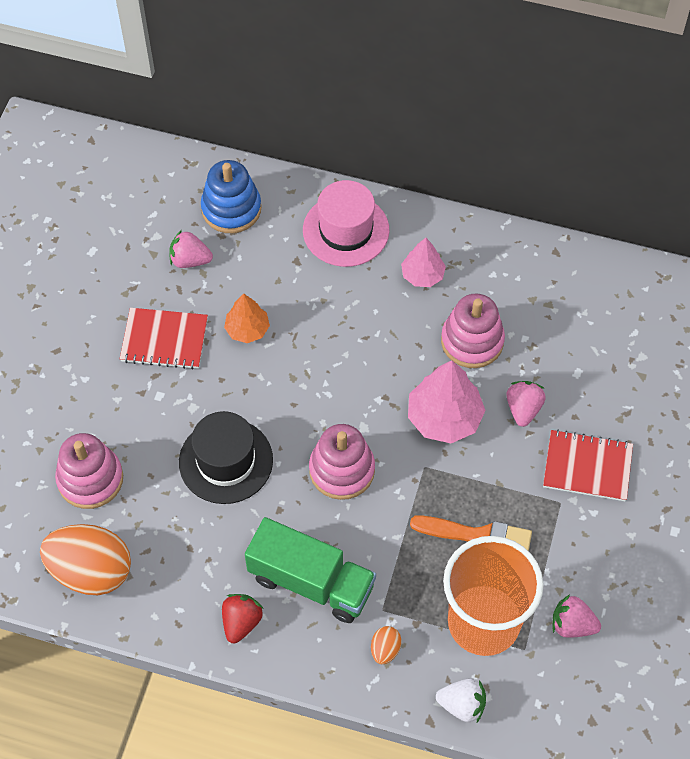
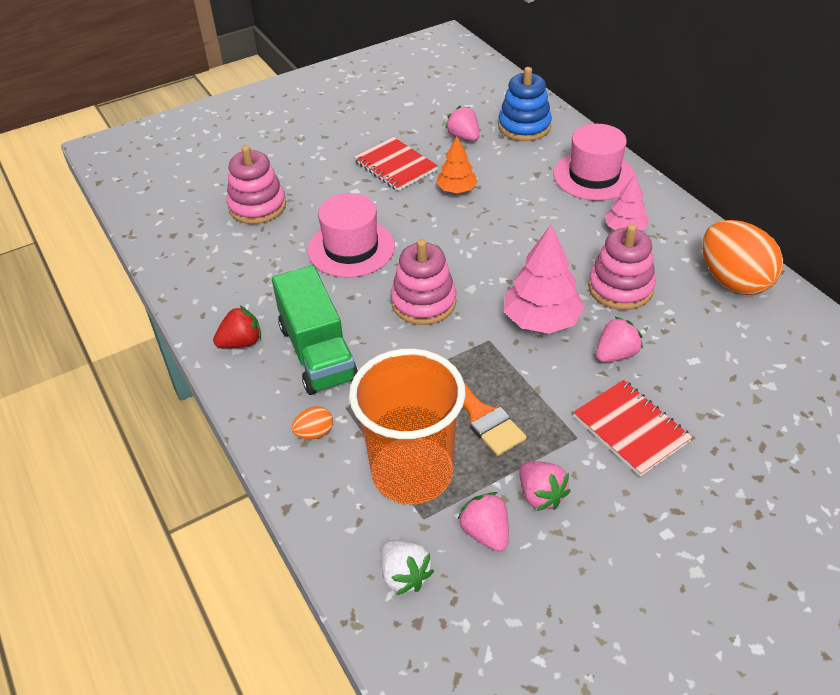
camera: 45 degrees right, 15 degrees down
orange egg [40,524,131,595] -> orange egg moved to [702,220,783,295]
black hat [179,411,273,504] -> pink hat [308,193,395,278]
white strawberry [436,678,486,722] -> white strawberry moved to [381,540,434,595]
none -> pink strawberry [519,462,570,511]

